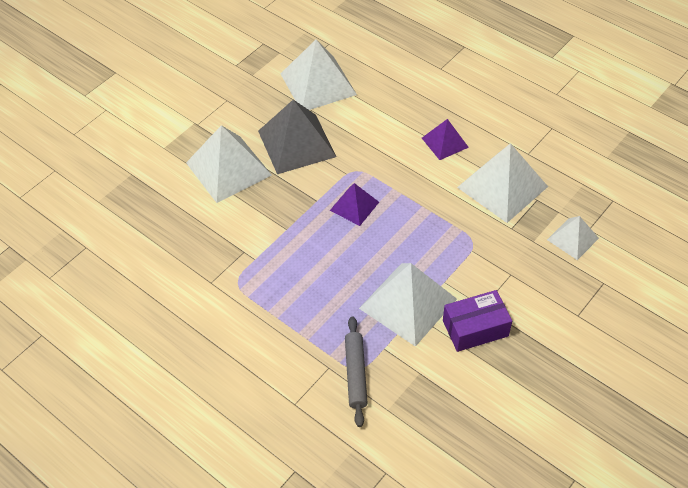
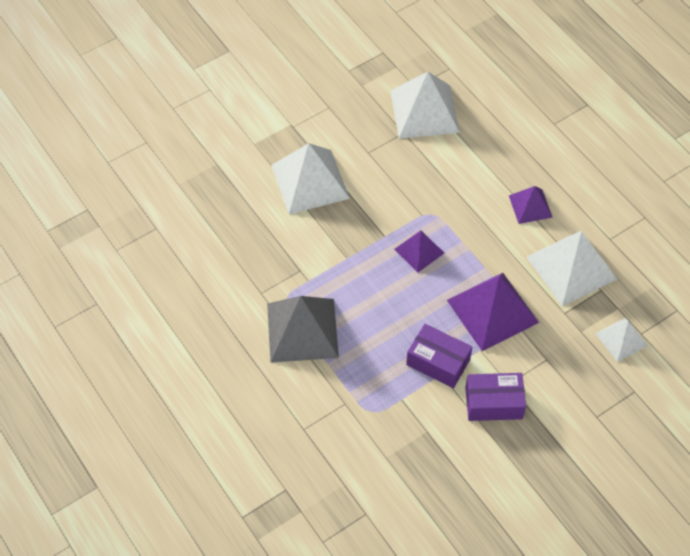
camera: 15 degrees right, 5 degrees up
grey pyramid [258,100,337,174] -> grey pyramid moved to [267,296,339,363]
grey rolling pin [345,316,368,427] -> none
white pyramid [359,263,457,347] -> purple box [406,324,472,388]
none -> purple pyramid [447,273,539,351]

